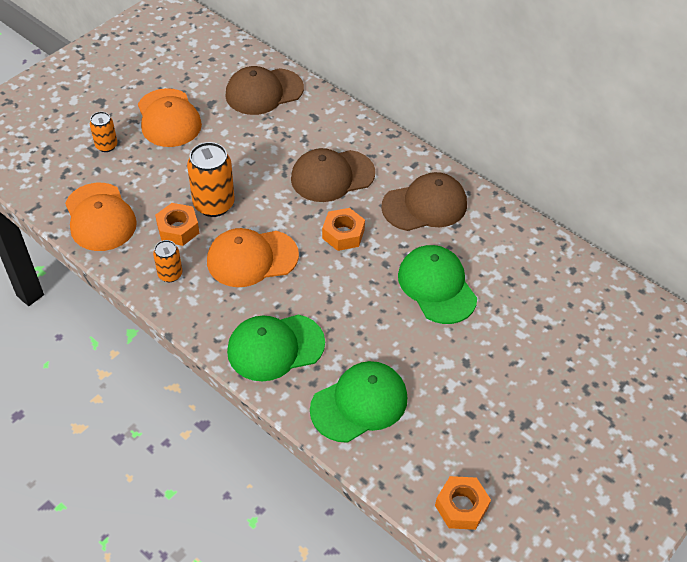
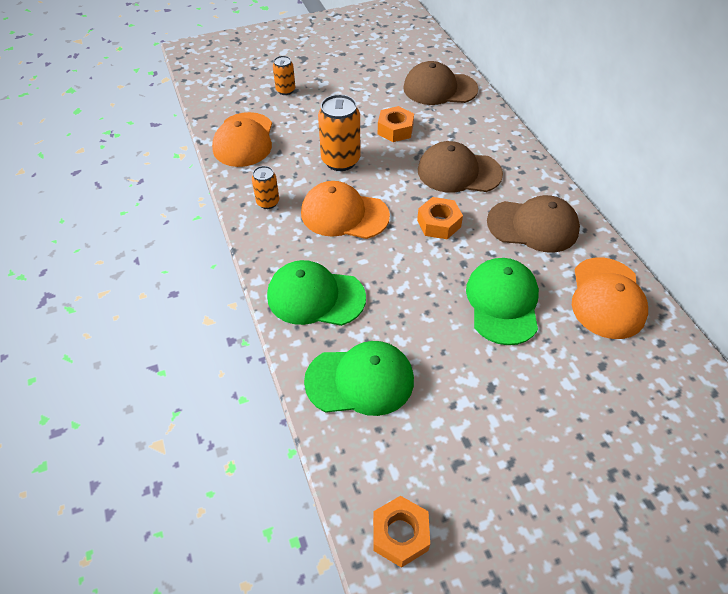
camera: 30 degrees right, 0 degrees up
orange cap [138,88,202,147] -> orange cap moved to [572,257,648,339]
orange nut [155,203,199,246] -> orange nut moved to [378,106,414,142]

